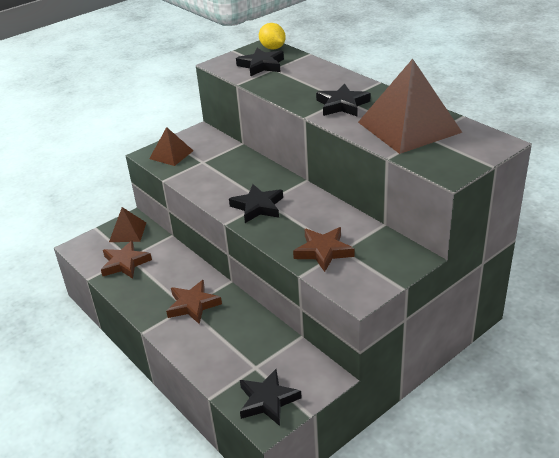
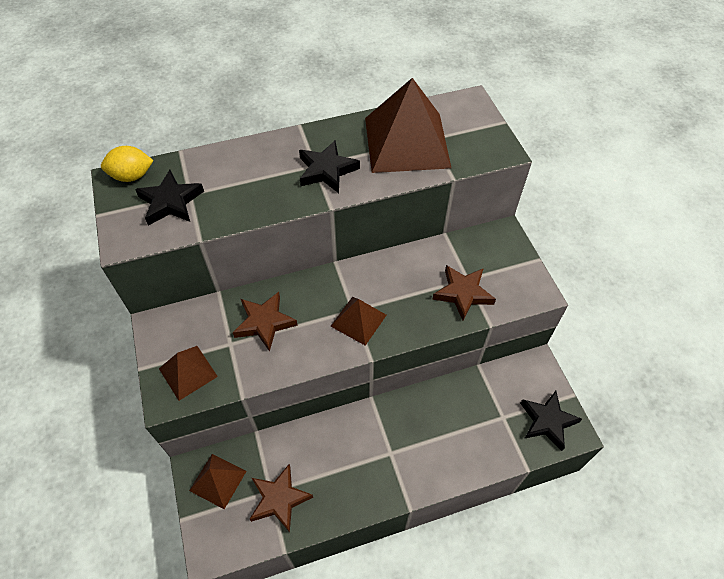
camera: 70 degrees left, 20 degrees up
brown star [166,280,222,324] -> brown star moved to [233,292,298,352]
black star [229,184,283,223] -> brown pyramid [330,297,387,346]

